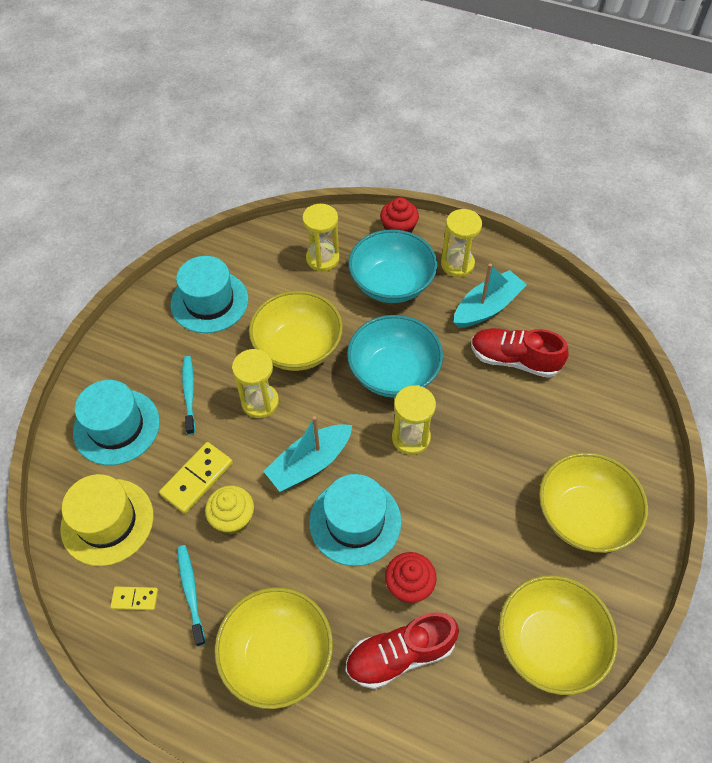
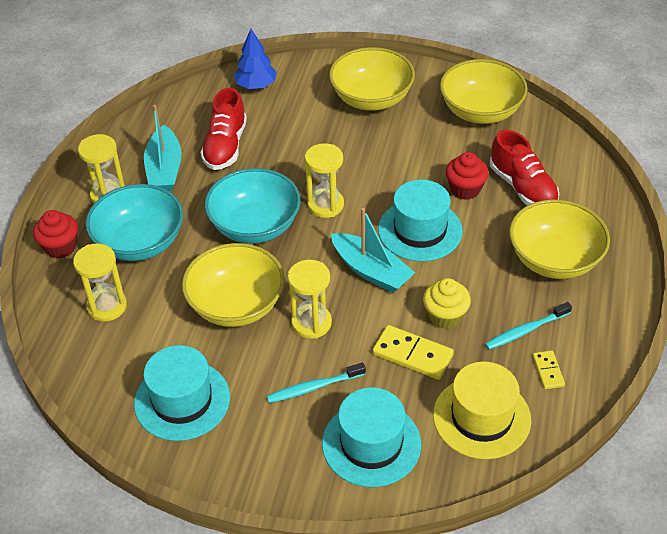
camera: 100 degrees left, 10 degrees down
turquoise boat [454,264,527,328] -> turquoise boat turned 135 degrees counterclockwise [144,105,181,191]
none -> blue tree [234,29,277,89]

